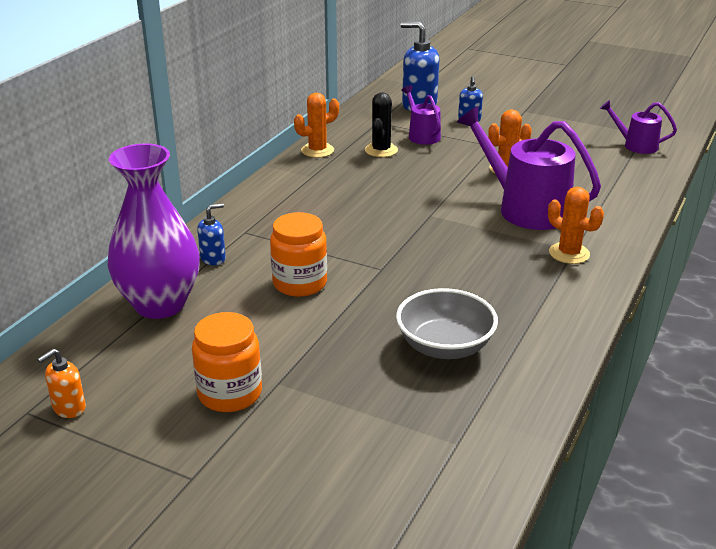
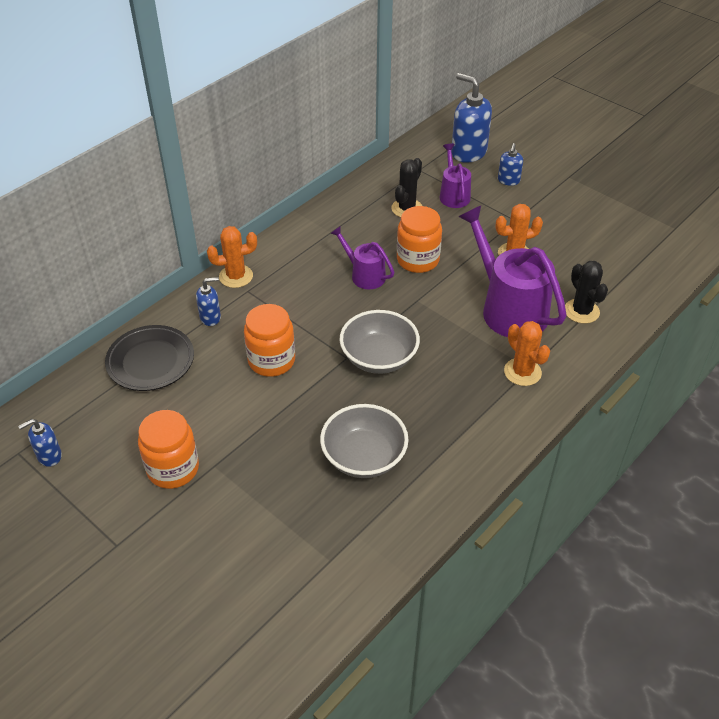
camera: 15 degrees right, 15 degrees up
orange soap dispenser [37,349,86,418] -> blue soap dispenser [18,419,62,467]
purple vase [108,144,200,319] -> black plate [105,325,194,391]
orange cactus [294,93,339,158] -> orange cactus moved to [207,226,257,288]
purple watering can [600,100,677,154] -> purple watering can moved to [330,226,394,289]
none -> grey bowl [339,310,420,374]
none -> orange jar [397,206,442,273]
none -> black cactus [565,261,608,324]

